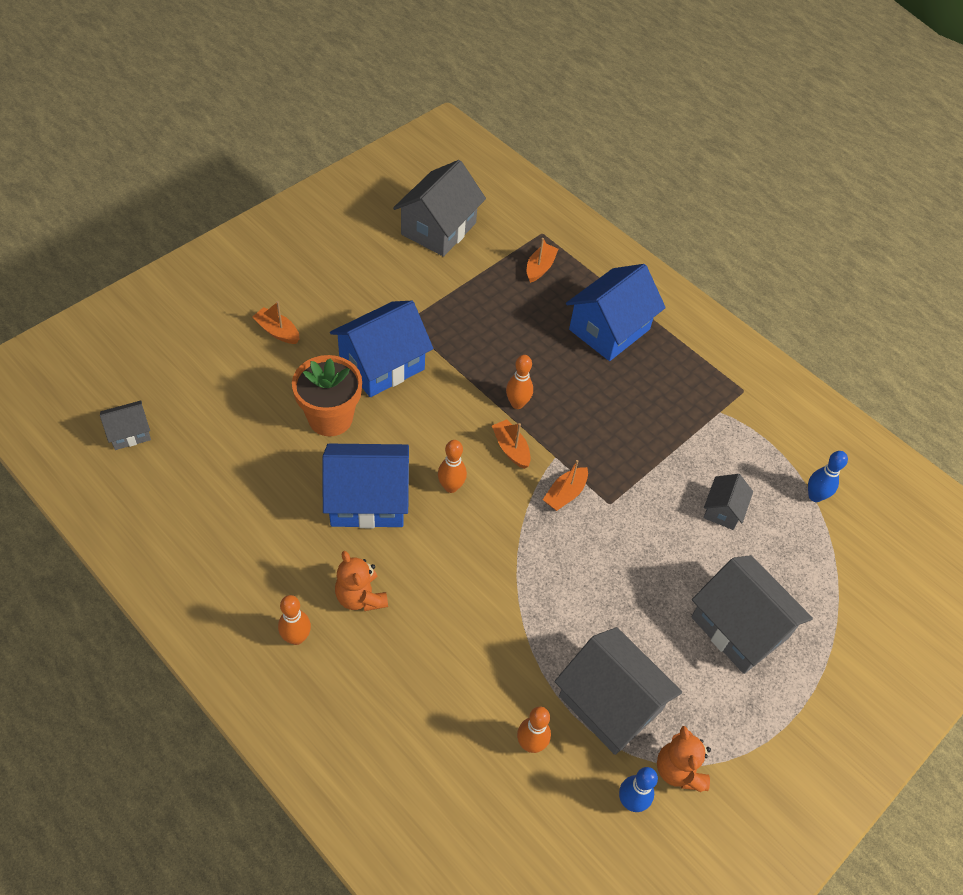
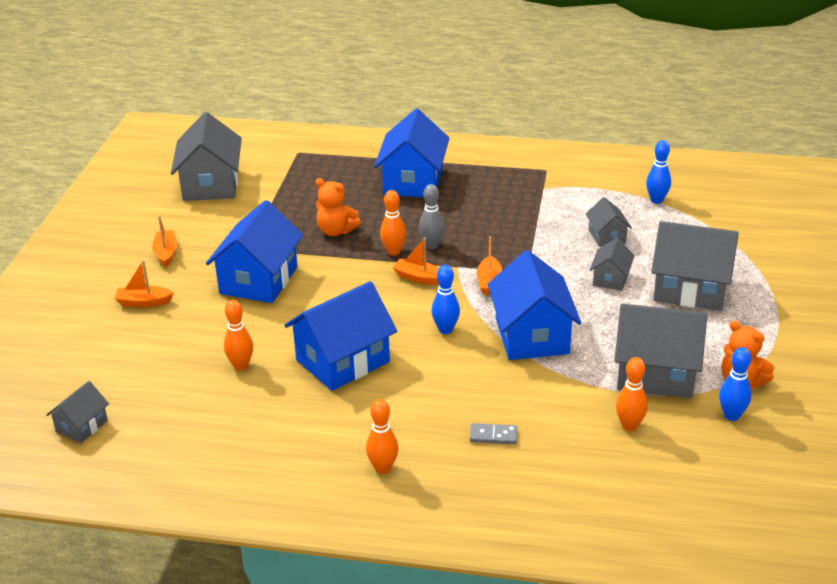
camera: 30 degrees left, 20 degrees down
orange flower pot [292,355,362,437] -> none
orange teddy bear [335,551,388,611] -> orange teddy bear moved to [315,178,361,236]
orange bowling pin [438,440,467,493] -> orange bowling pin moved to [224,300,253,370]
orange boat [527,238,558,283] -> orange boat moved to [152,216,177,267]
none -> grey bowling pin [419,184,445,249]
none -> blue bowling pin [431,265,460,334]
none -> grey domino [470,423,517,444]
none -> blue house [487,250,581,360]
none -> grey house [590,238,635,291]

